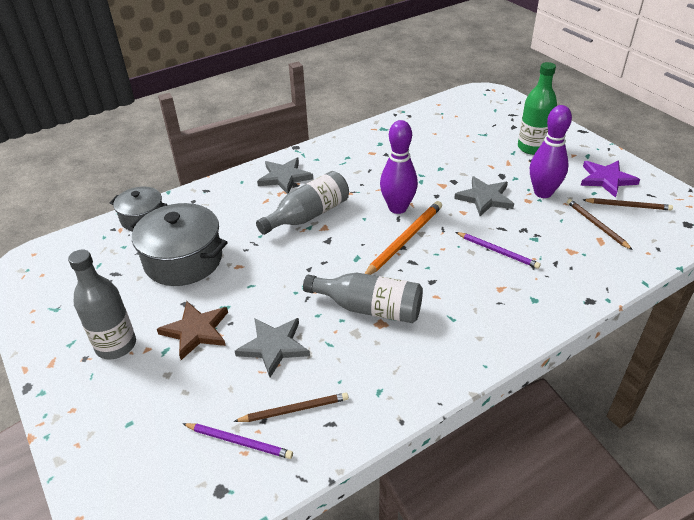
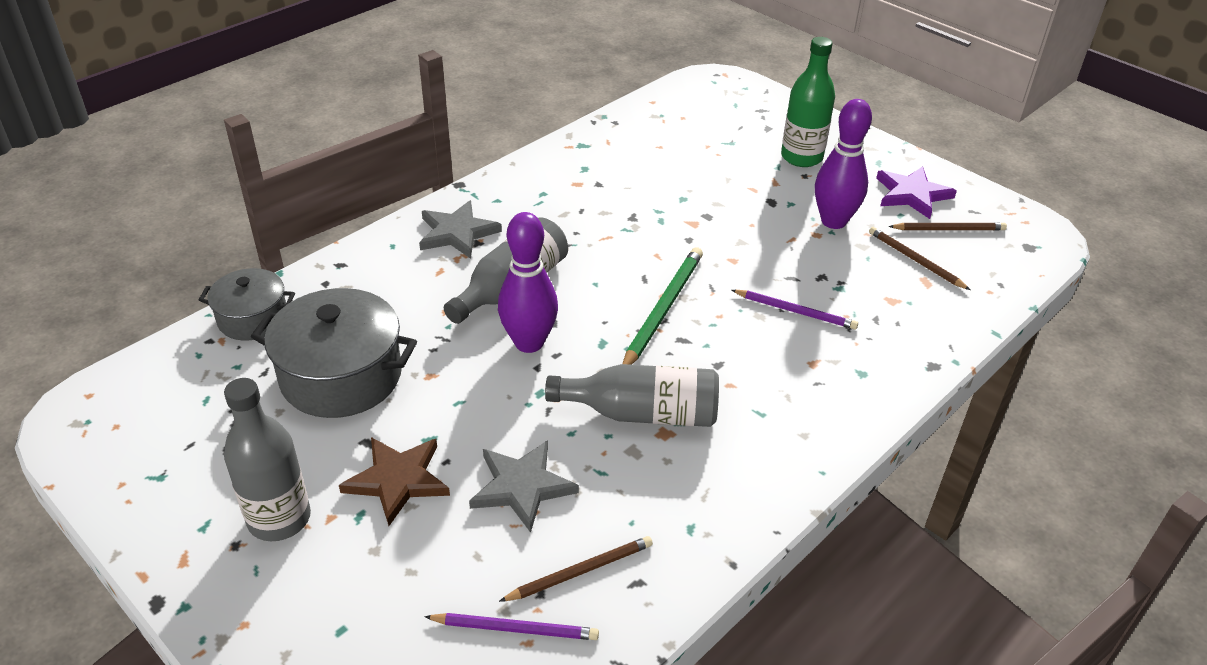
camera: 15 degrees left, 0 degrees up
orange pencil [364,201,442,275] -> green pencil [622,247,703,365]
purple bowling pin [380,120,418,214] -> purple bowling pin moved to [498,212,558,353]
grey star [454,176,514,216] -> none

